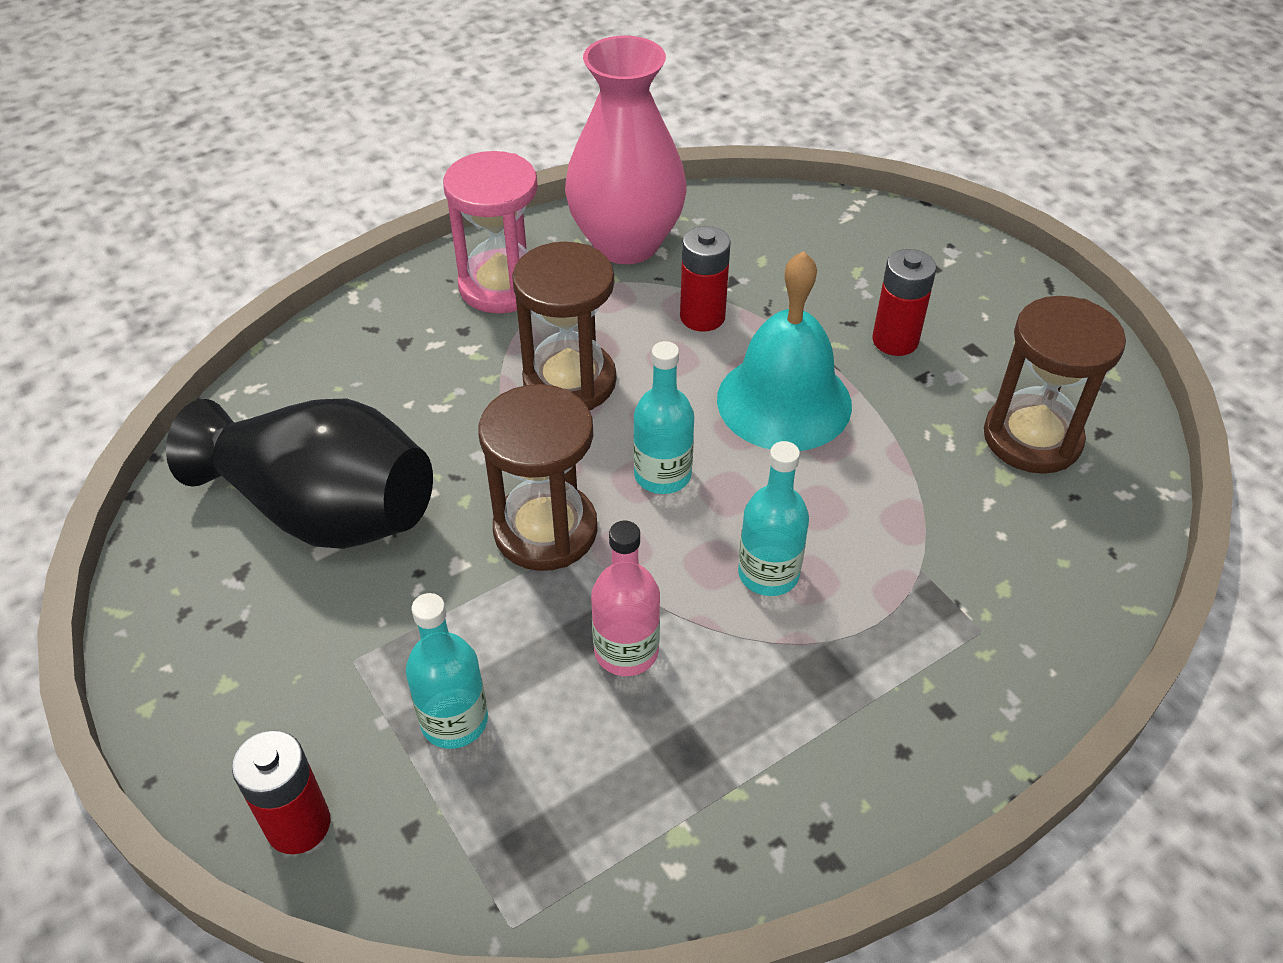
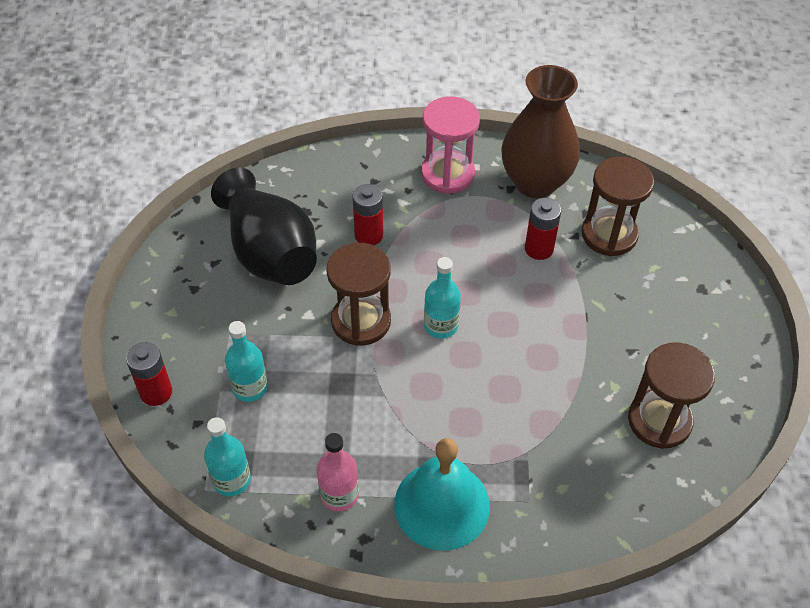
camera: 35 degrees right, 5 degrees up
brown hourglass [512,242,616,411] -> brown hourglass moved to [581,156,654,256]
pink vase [565,36,687,264] -> brown vase [501,65,580,198]
pink bottle [591,521,660,676] -> pink bottle moved to [317,433,359,511]
turquoise bell [717,251,852,451] -> turquoise bell moved to [394,438,490,551]
turquoise bottle [738,441,809,596] -> turquoise bottle moved to [204,417,251,496]
red battery [872,249,936,356] -> red battery moved to [353,184,383,245]

